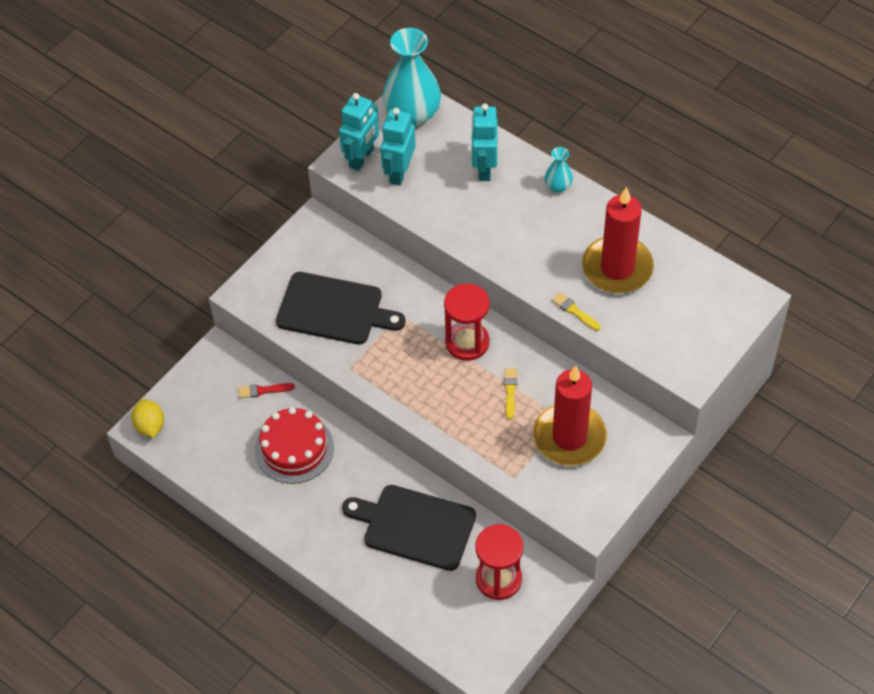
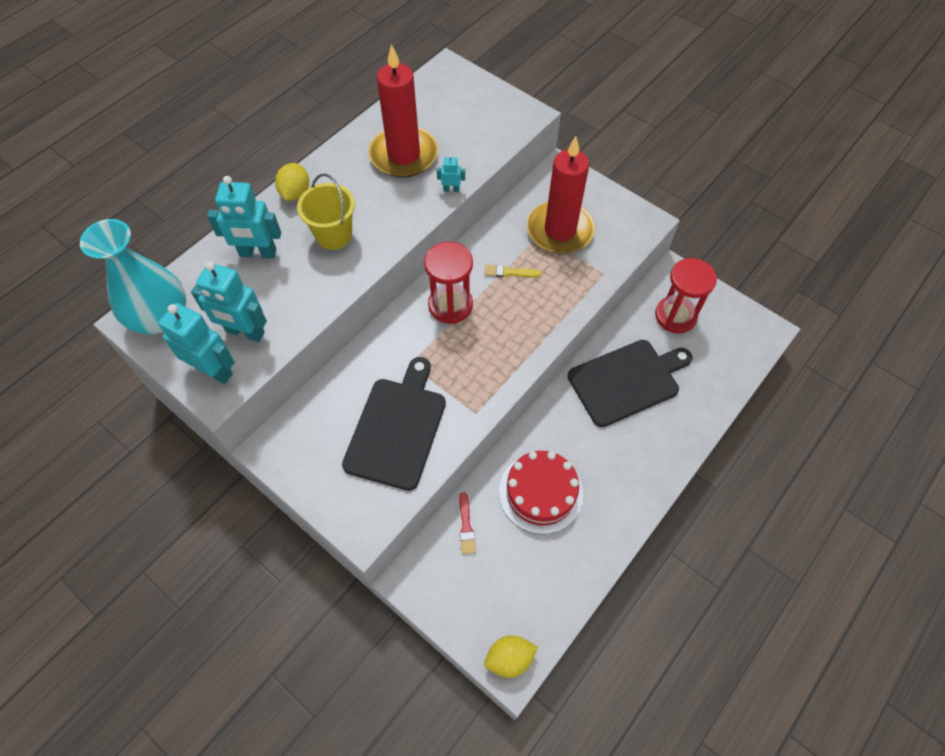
camera: 90 degrees left, 5 degrees up
black cutting board [342,485,476,571] -> black cutting board turned 135 degrees counterclockwise [568,340,693,427]
turquoise vase [545,147,573,193] -> yellow lemon [275,163,309,201]
yellow brush [552,292,600,331] -> turquoise robot [437,154,465,192]
none -> yellow bucket [297,173,355,250]

